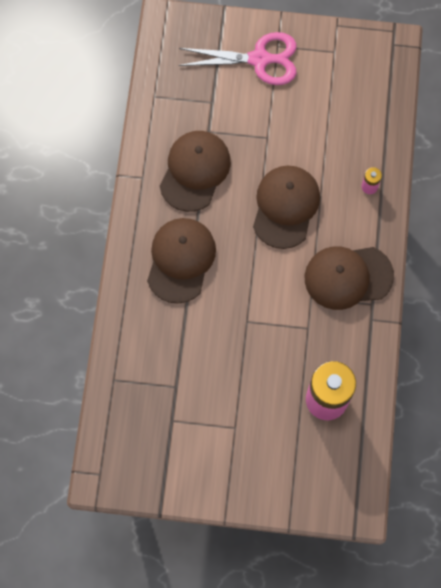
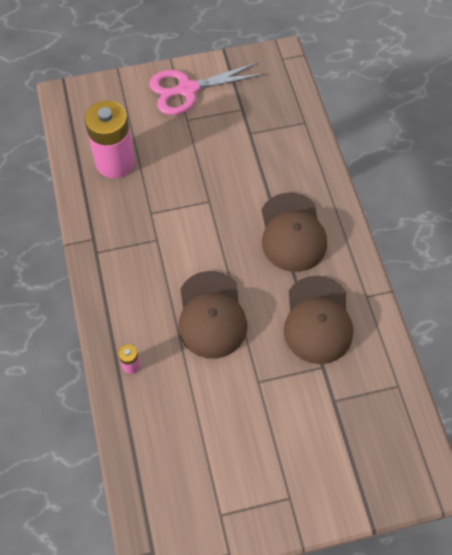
camera: 160 degrees right, 10 degrees down
pink scissors [178,32,297,85] -> pink scissors moved to [149,62,264,115]
brown cap [305,246,394,310] -> none

